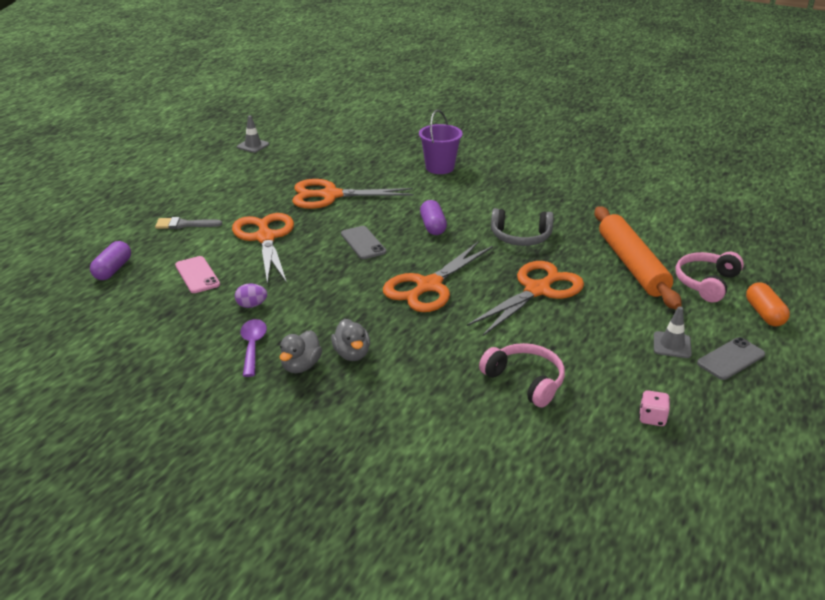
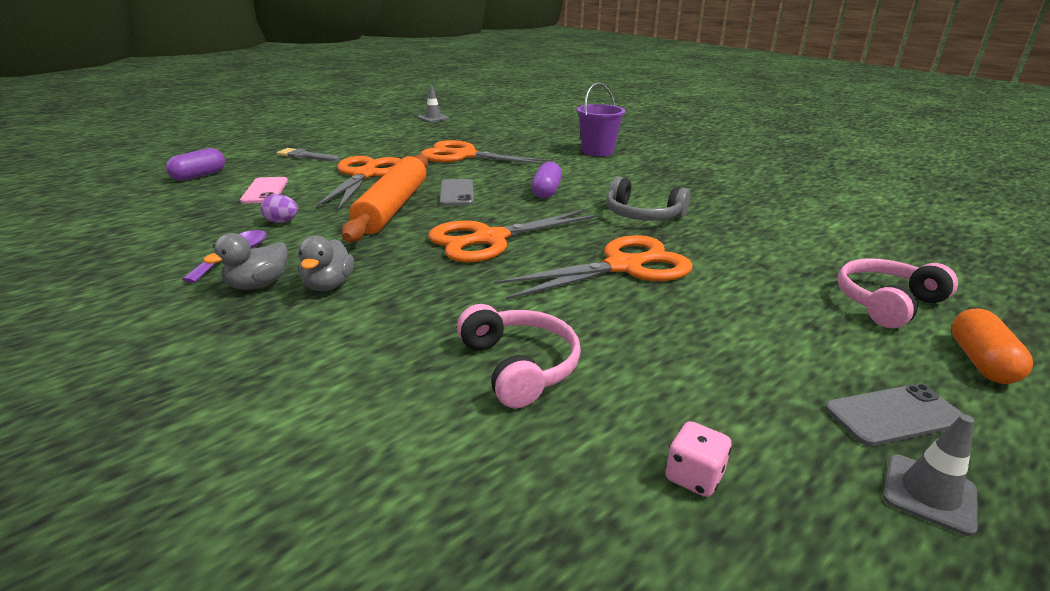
camera: 20 degrees right, 5 degrees down
orange rolling pin [594,206,682,310] -> orange rolling pin moved to [342,154,428,242]
grey traffic cone [654,306,692,358] -> grey traffic cone moved to [883,414,978,536]

